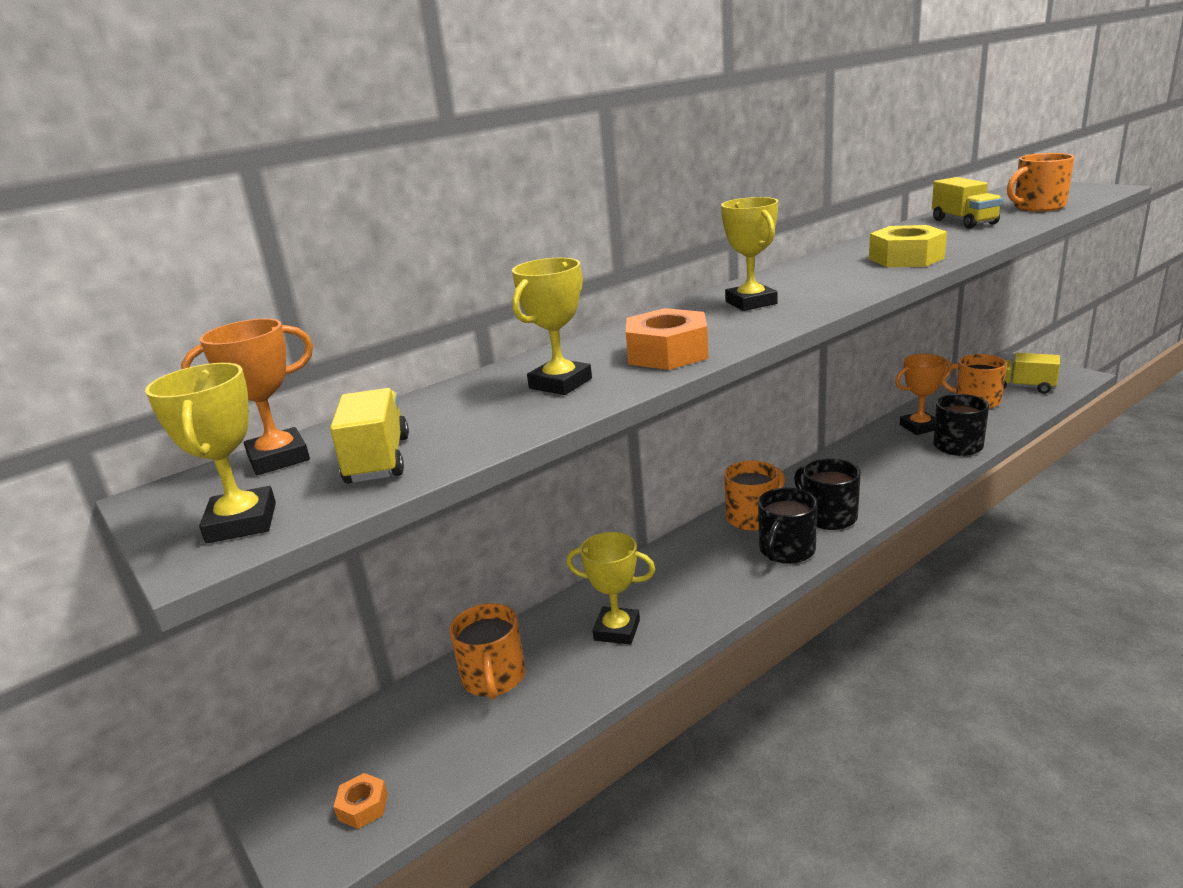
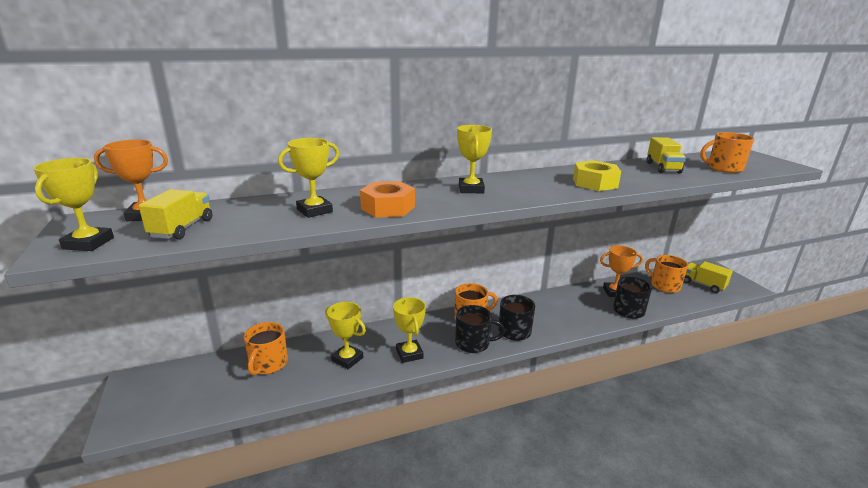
camera: 15 degrees right, 0 degrees up
orange nut [334,773,388,829] -> none
black mug [758,488,818,564] -> black mug turned 135 degrees counterclockwise [455,305,505,353]
none -> yellow trophy [393,297,426,363]

